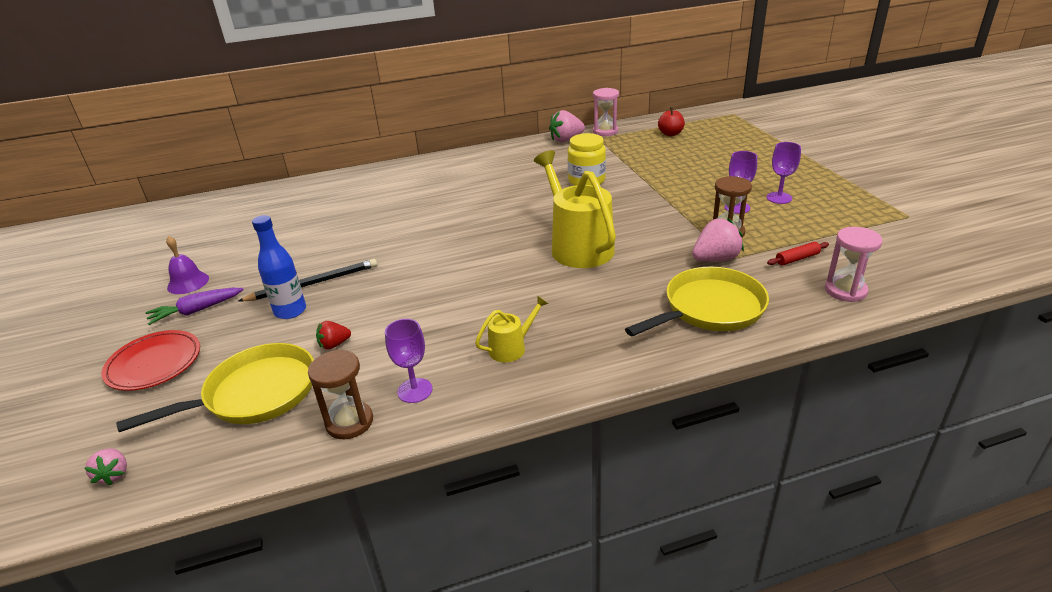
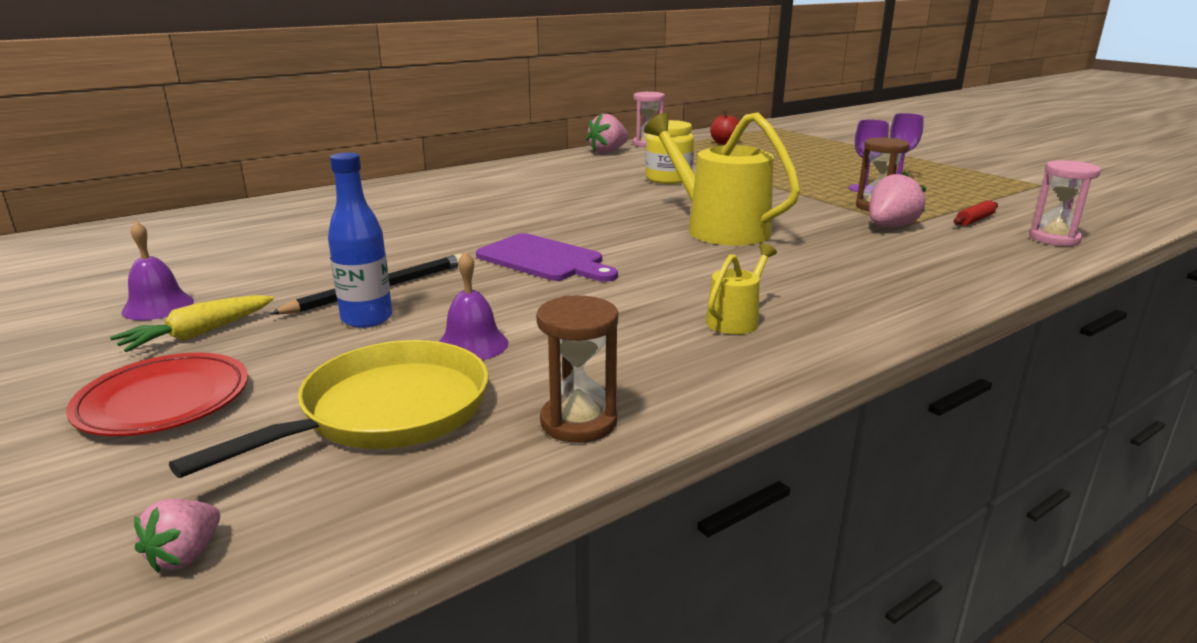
camera: 20 degrees left, 10 degrees down
pink strawberry [85,448,127,485] -> pink strawberry turned 60 degrees clockwise [134,499,220,573]
purple carrot [145,288,244,325] -> yellow carrot [110,295,274,352]
red strawberry [316,321,351,350] -> purple bell [439,251,509,360]
purple goblet [385,319,432,403] -> none
yellow pan [625,267,769,336] -> none
none -> purple cutting board [476,233,618,282]

